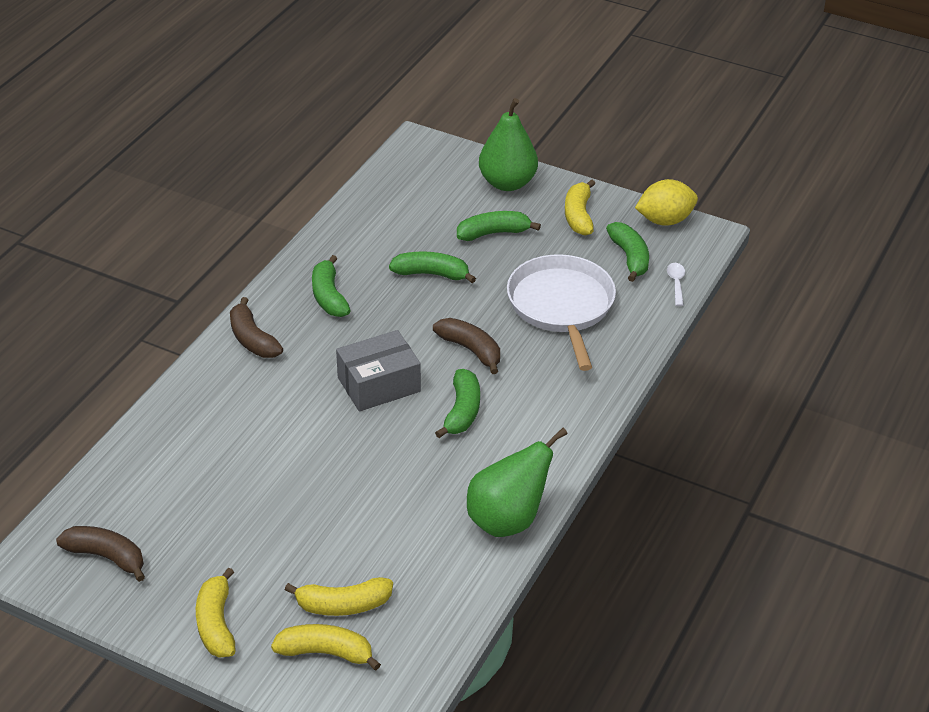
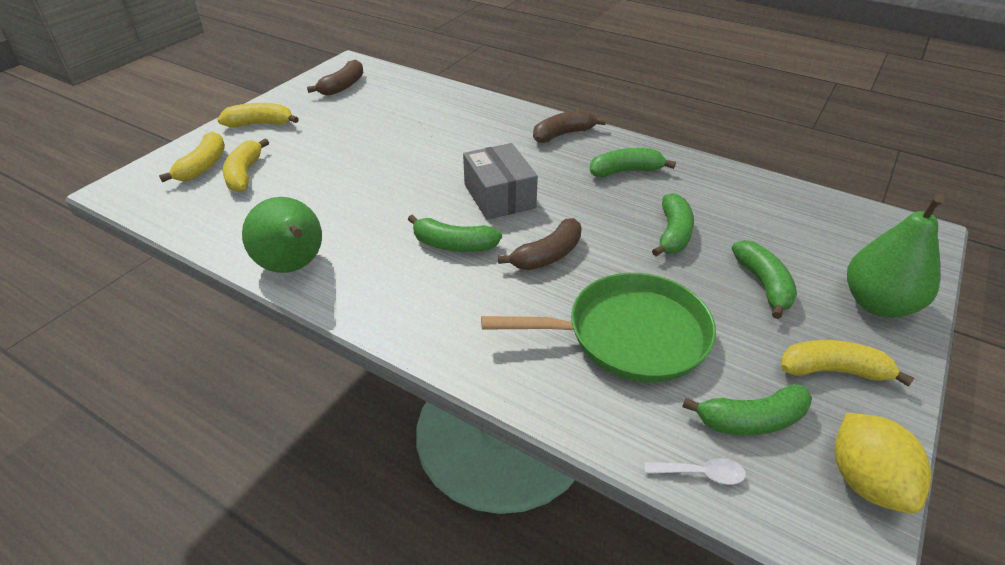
camera: 95 degrees right, 0 degrees up
white pan [507,254,616,371] -> green pan [481,273,716,383]

